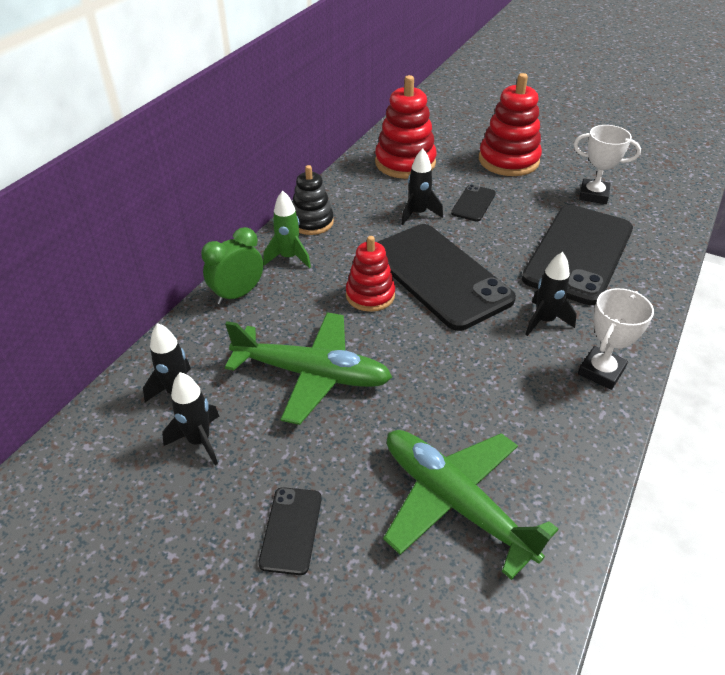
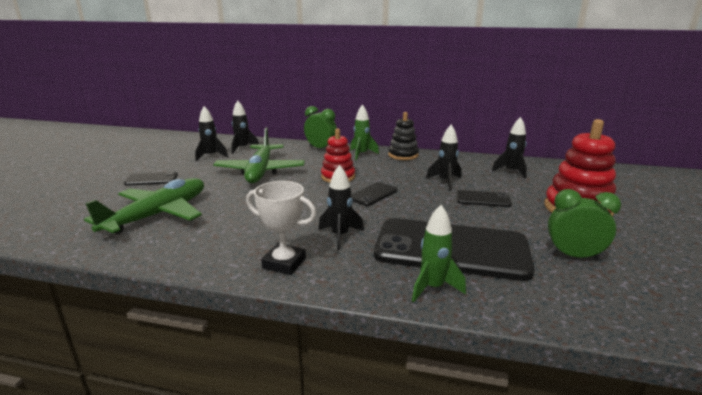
camera: 75 degrees right, 20 degrees down
red stacking toy [375,75,437,179] -> black rocket [492,117,527,179]
black phone [378,224,516,331] -> black phone [351,182,397,206], size x0.43
white trophy [574,125,641,204] -> green clock [548,189,621,259]
none -> green rocket [412,205,466,302]

